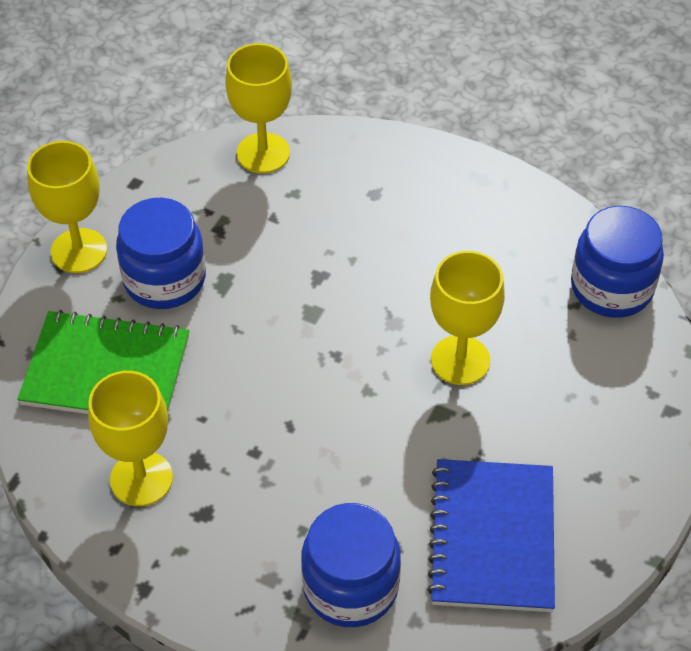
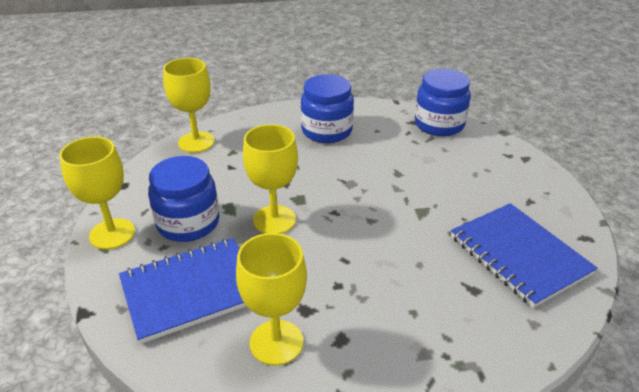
camera: 35 degrees left, 15 degrees down
green notebook [17,310,189,414] -> blue notebook [119,238,246,344]
blue jar [301,503,401,627] -> blue jar moved to [301,74,354,143]
yellow goblet [430,251,505,385] -> yellow goblet moved to [243,124,298,234]

